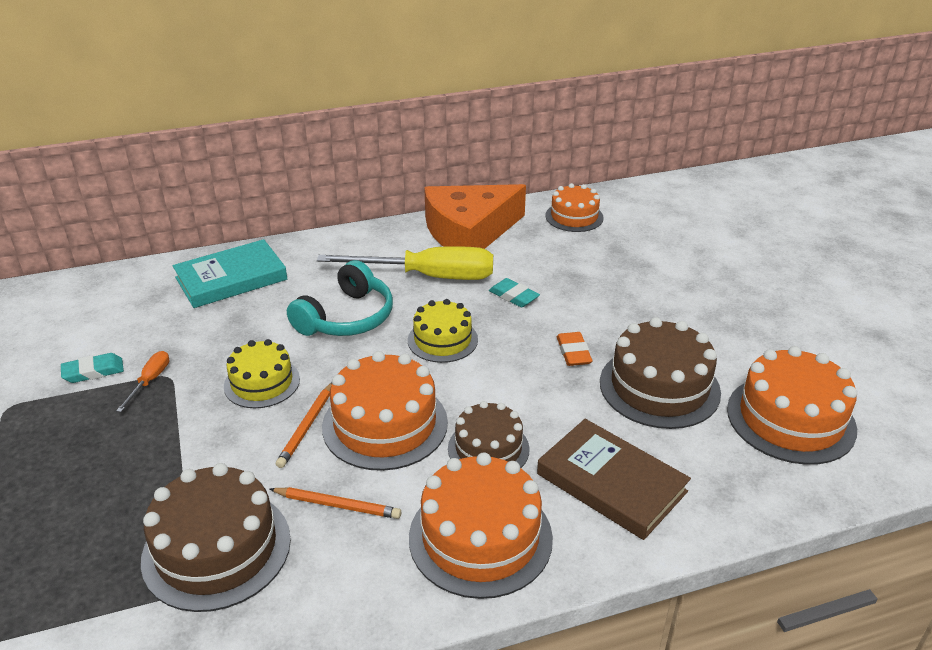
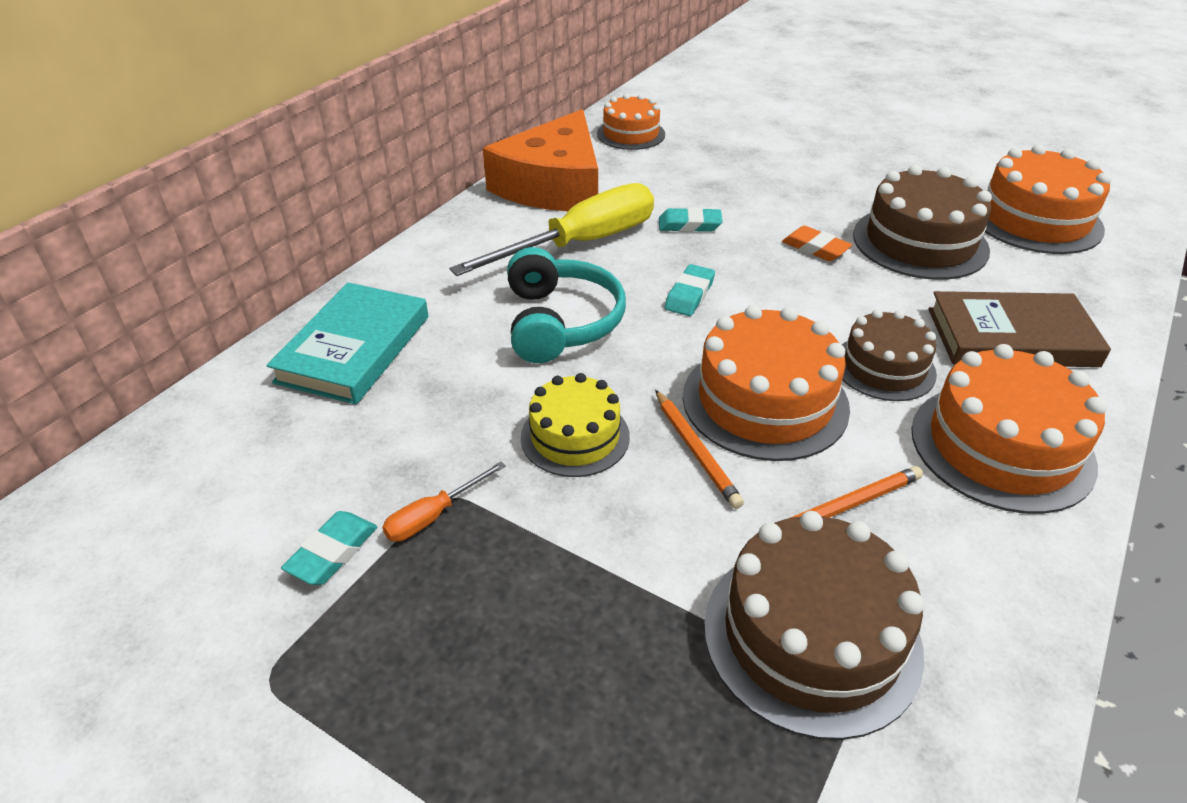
camera: 40 degrees left, 5 degrees up
orange screwdriver [116,351,169,412] -> orange screwdriver turned 105 degrees counterclockwise [382,462,506,542]
yellow cake [408,299,478,363] -> turquoise eraser [664,264,715,316]

